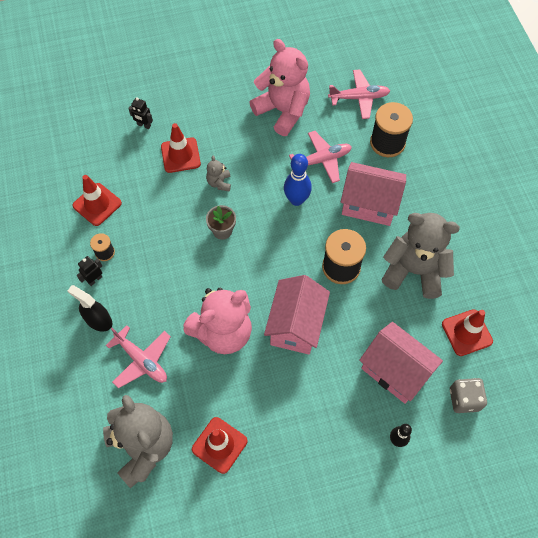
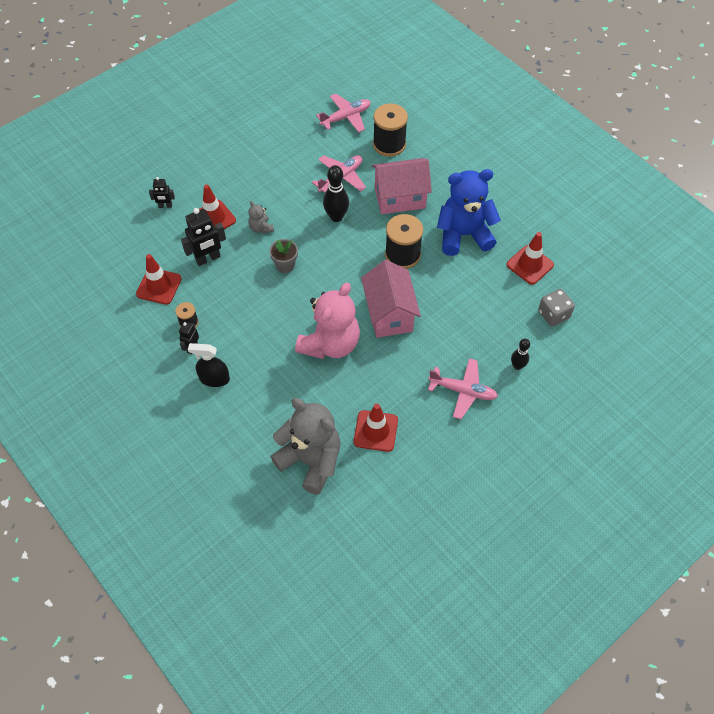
camera: 25 degrees left, 5 degrees down
pink plane [106,325,171,388] -> pink plane moved to [428,358,498,419]
pink teddy bear [249,39,310,136] -> none
blue bowling pin [284,154,312,206] -> black bowling pin [323,165,349,222]
pink house [359,322,443,404] -> none
grey teddy bear [382,213,460,299] -> blue teddy bear [437,169,501,256]
none -> black robot [181,208,226,266]

